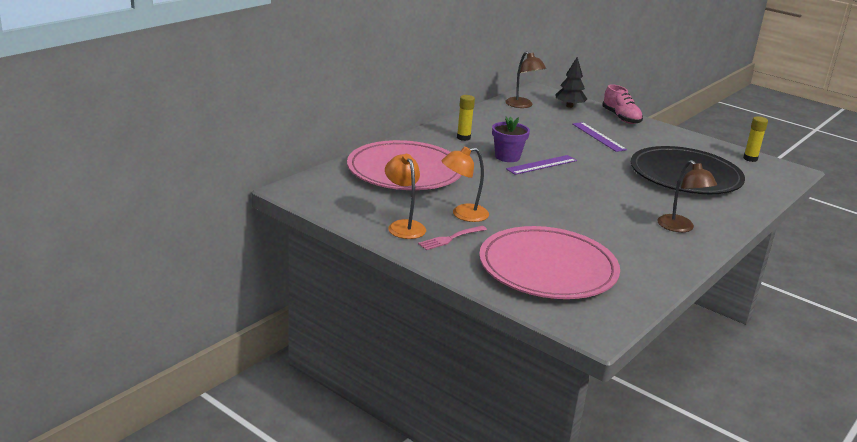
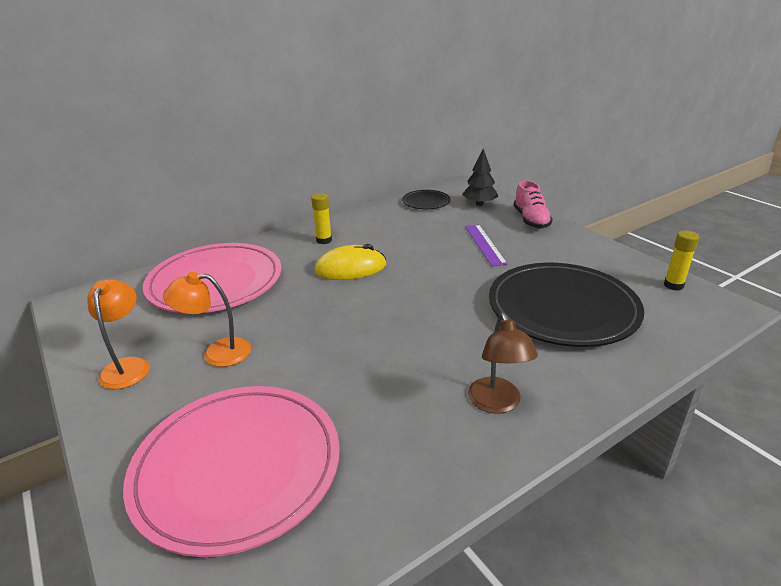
camera: 20 degrees right, 5 degrees up
pink fork [418,226,487,250] -> none
purple flower pot [492,116,530,162] -> yellow mouse [314,244,386,280]
brown lamp [505,51,546,108] -> black plate [402,190,450,209]
purple ruler [506,155,577,175] -> none

